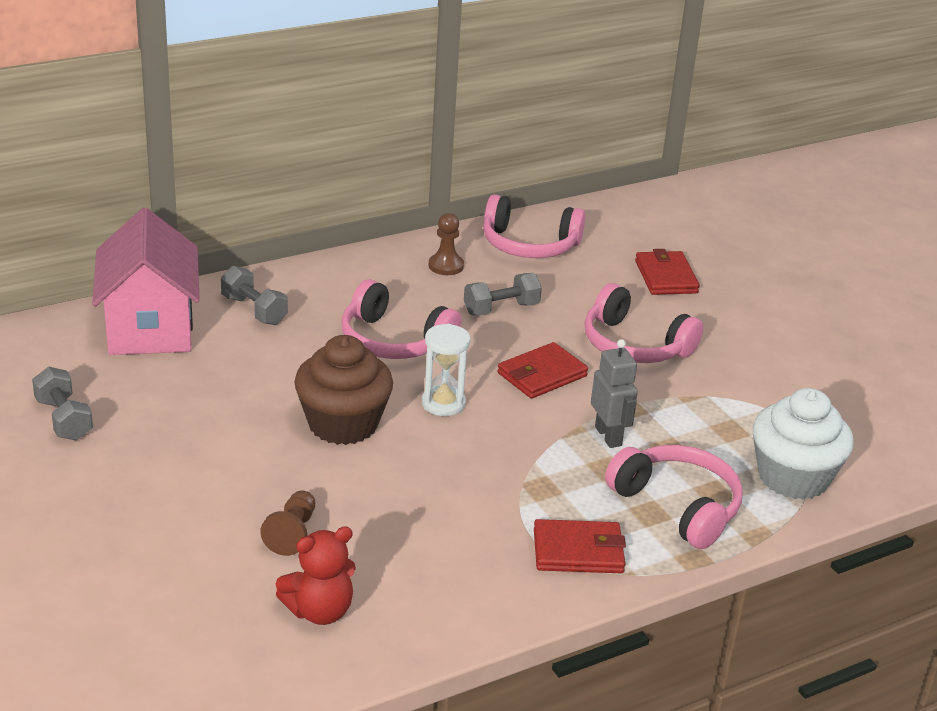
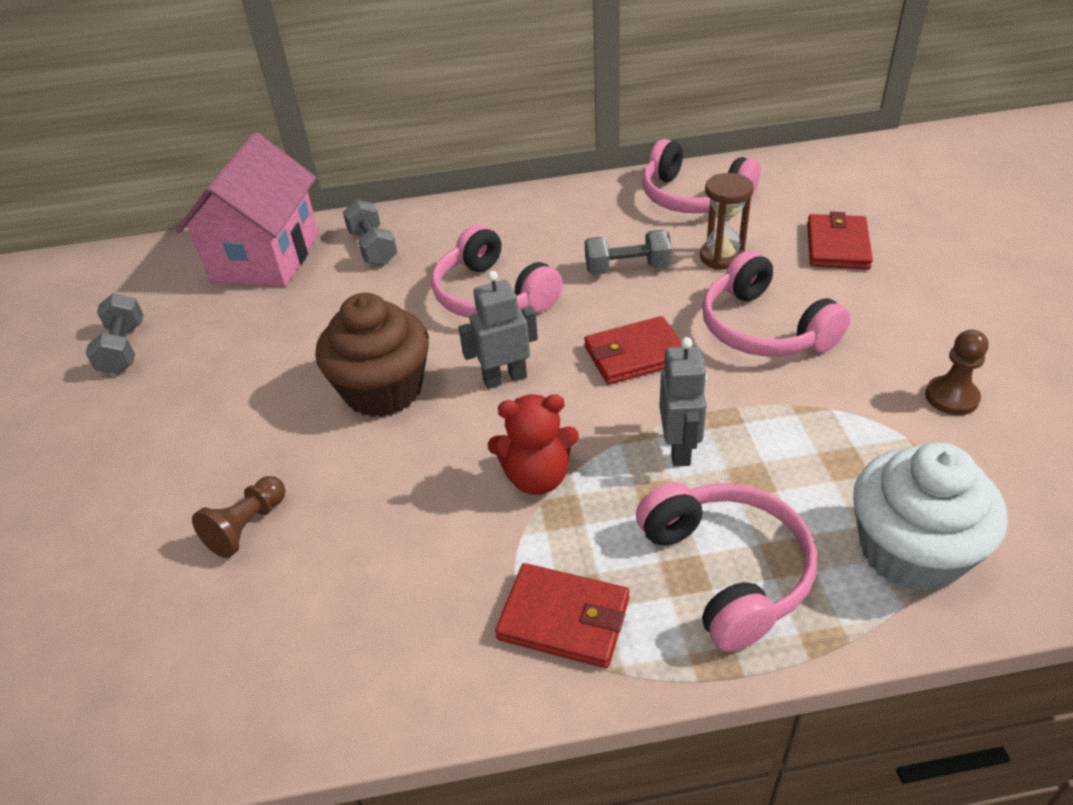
camera: 25 degrees right, 10 degrees up
red teddy bear [276,526,356,625] -> red teddy bear moved to [488,394,579,495]
white hourglass [422,324,470,416] -> grey robot [459,271,538,389]
brown pawn [428,213,464,275] -> brown pawn moved to [925,330,989,415]
none -> brown hourglass [700,173,754,270]

